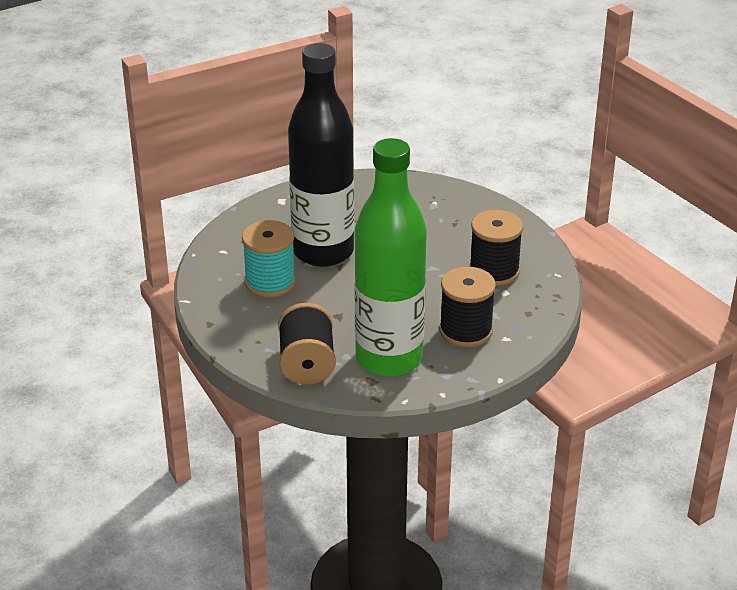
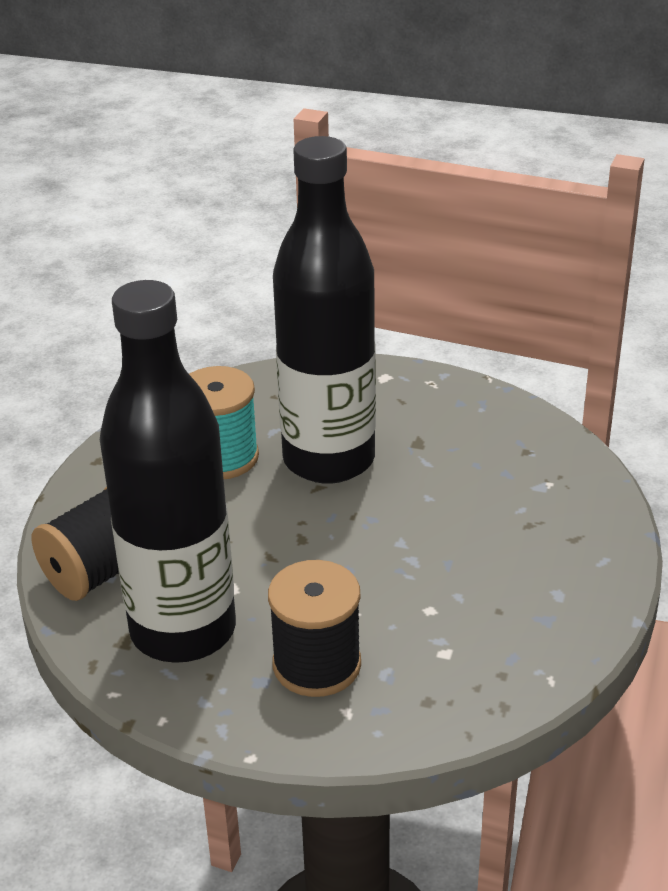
camera: 50 degrees right, 0 degrees up
green bottle [354,138,427,377] -> black bottle [100,280,236,663]
black spool [469,210,523,286] -> none

